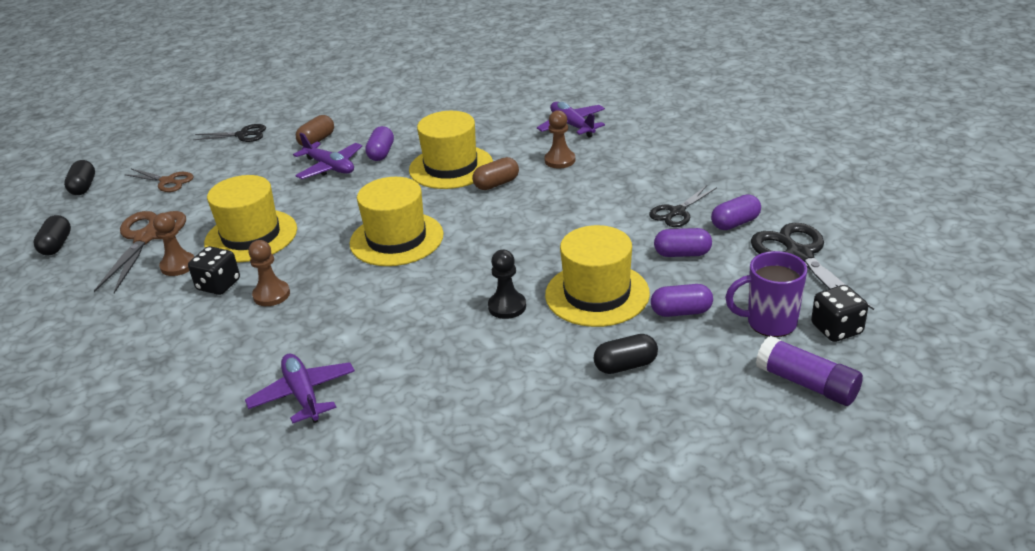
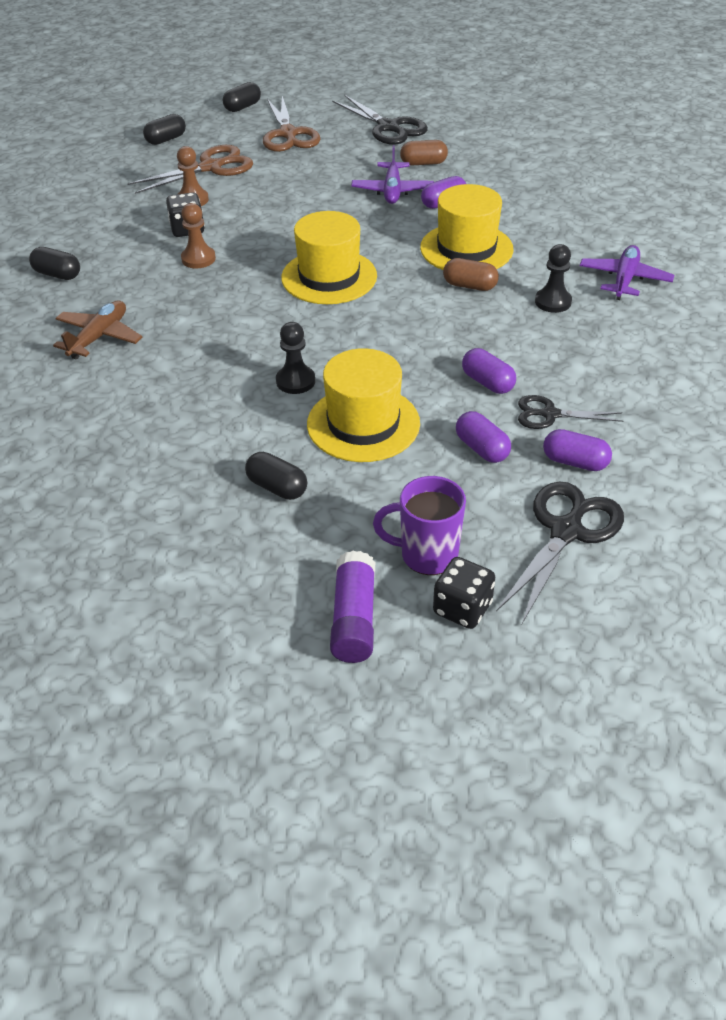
camera: 50 degrees right, 10 degrees up
brown scissors [124,169,194,192] -> brown scissors [263,96,320,152], size x1.64
black scissors [193,124,266,142] -> black scissors [332,95,428,145], size x1.64
yellow hat [204,175,297,262] -> none
purple plane [245,353,355,424] -> brown plane [53,301,142,359]
brown pawn [544,110,575,169] -> black pawn [535,244,572,313]
purple capsule [651,284,713,317] -> purple capsule moved to [462,348,516,394]
purple mug [725,251,807,337] -> purple mug turned 45 degrees counterclockwise [373,476,466,575]
none -> black capsule [29,247,80,280]

